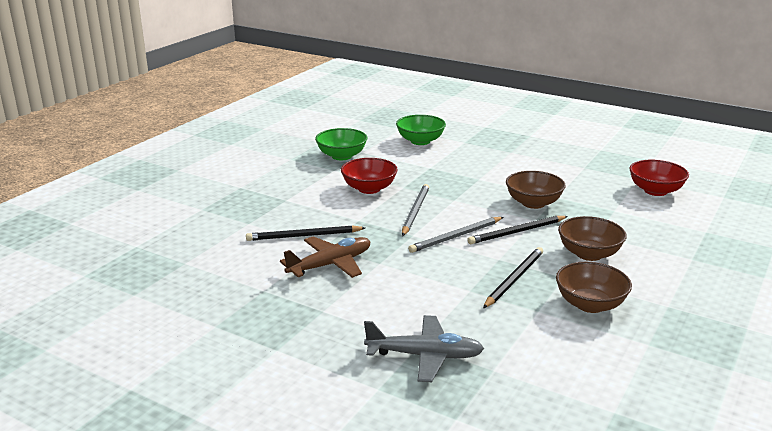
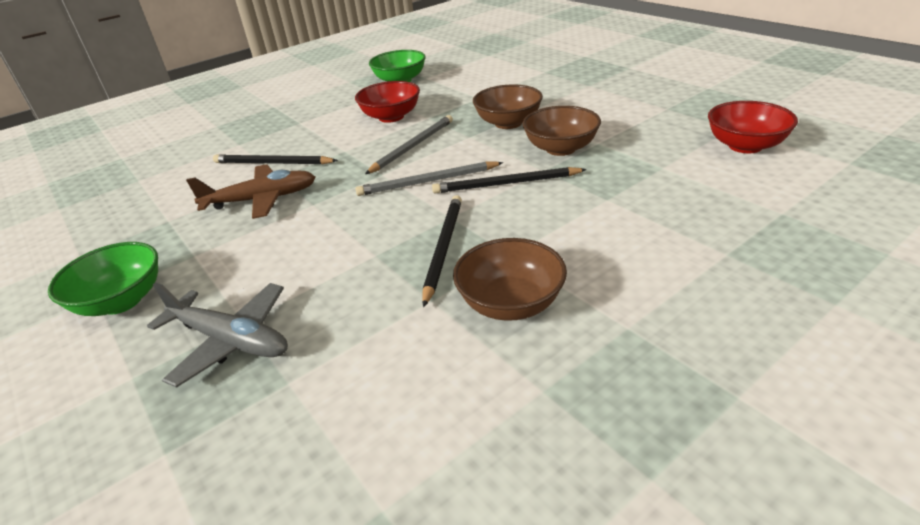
camera: 25 degrees right, 10 degrees up
green bowl [396,115,446,145] -> green bowl moved to [48,242,158,316]
black pencil [483,247,543,308] -> black pencil turned 45 degrees counterclockwise [422,195,462,307]
brown bowl [558,216,627,261] -> brown bowl moved to [473,84,543,129]

